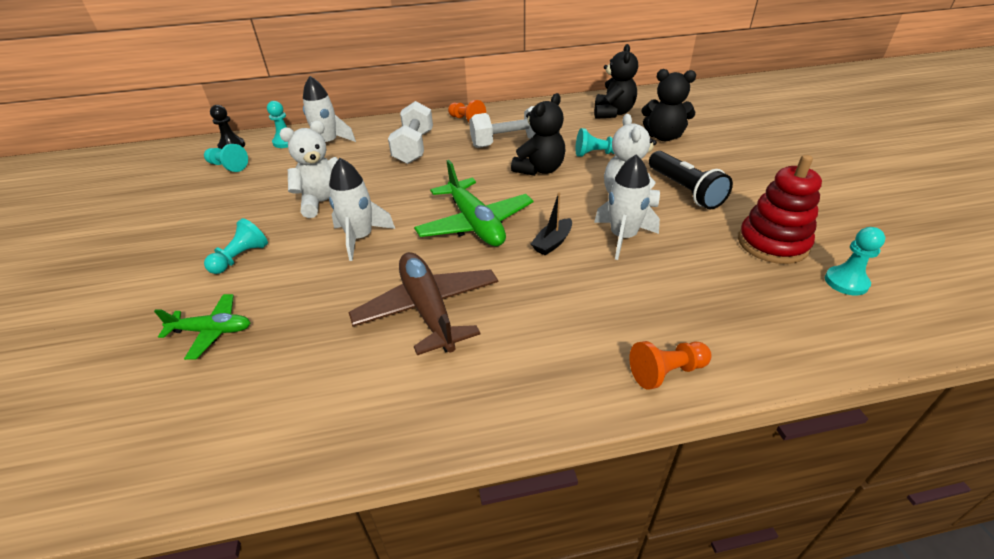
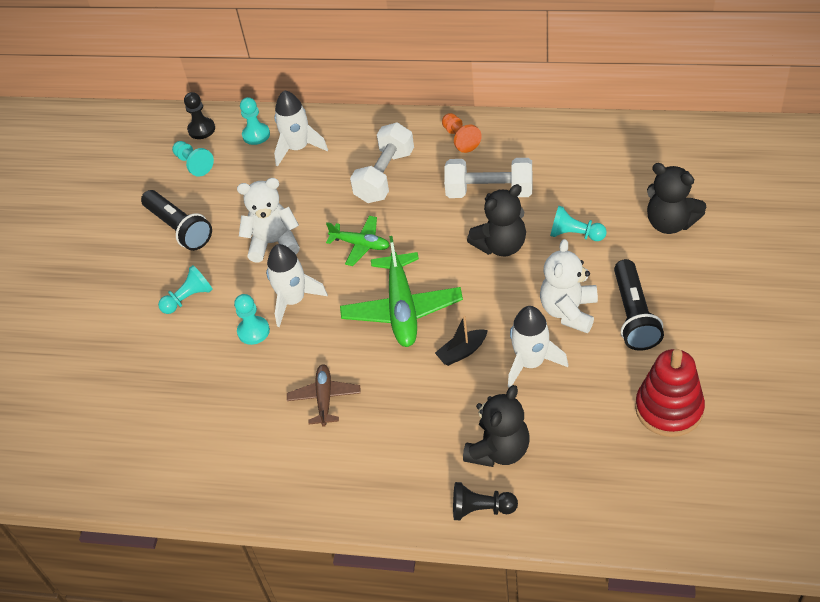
camera: 25 degrees right, 10 degrees up
green plane [154,294,250,360] -> green plane moved to [326,216,390,266]
brown plane [348,252,498,355] -> brown plane [287,364,361,427], size x0.58
black teddy bear [594,44,638,119] -> black teddy bear moved to [463,385,530,467]
orange pawn [629,341,712,390] -> black pawn [453,482,518,520]
turquoise pawn [825,227,886,296] -> turquoise pawn moved to [234,294,270,345]
none -> black flashlight [141,190,212,251]

